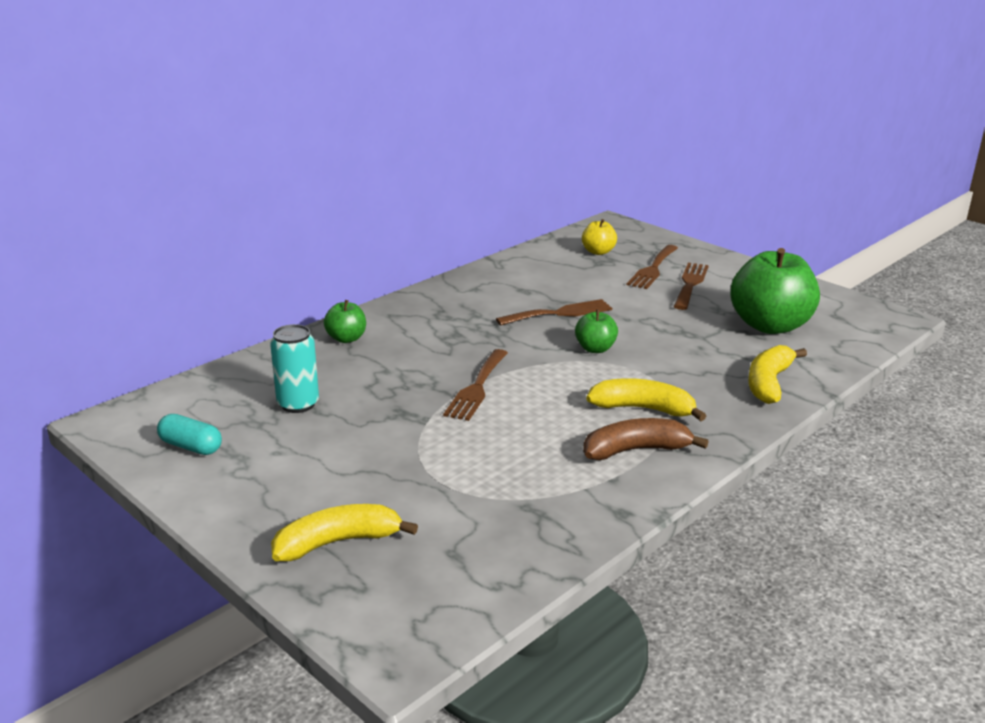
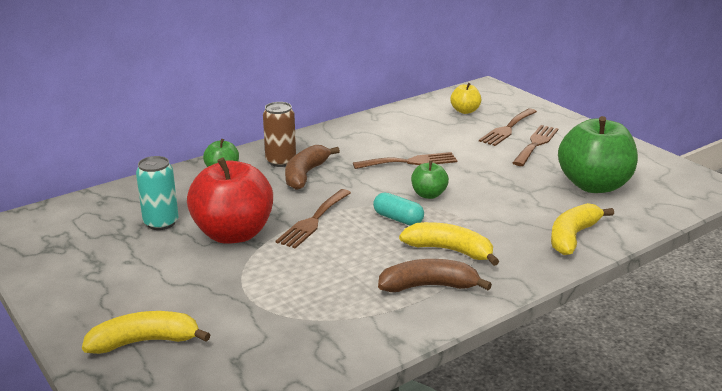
camera: 10 degrees right, 0 degrees up
turquoise capsule [157,414,222,455] -> turquoise capsule moved to [373,193,424,225]
none -> red apple [187,157,273,244]
none -> brown can [263,102,296,167]
none -> brown banana [285,145,340,190]

